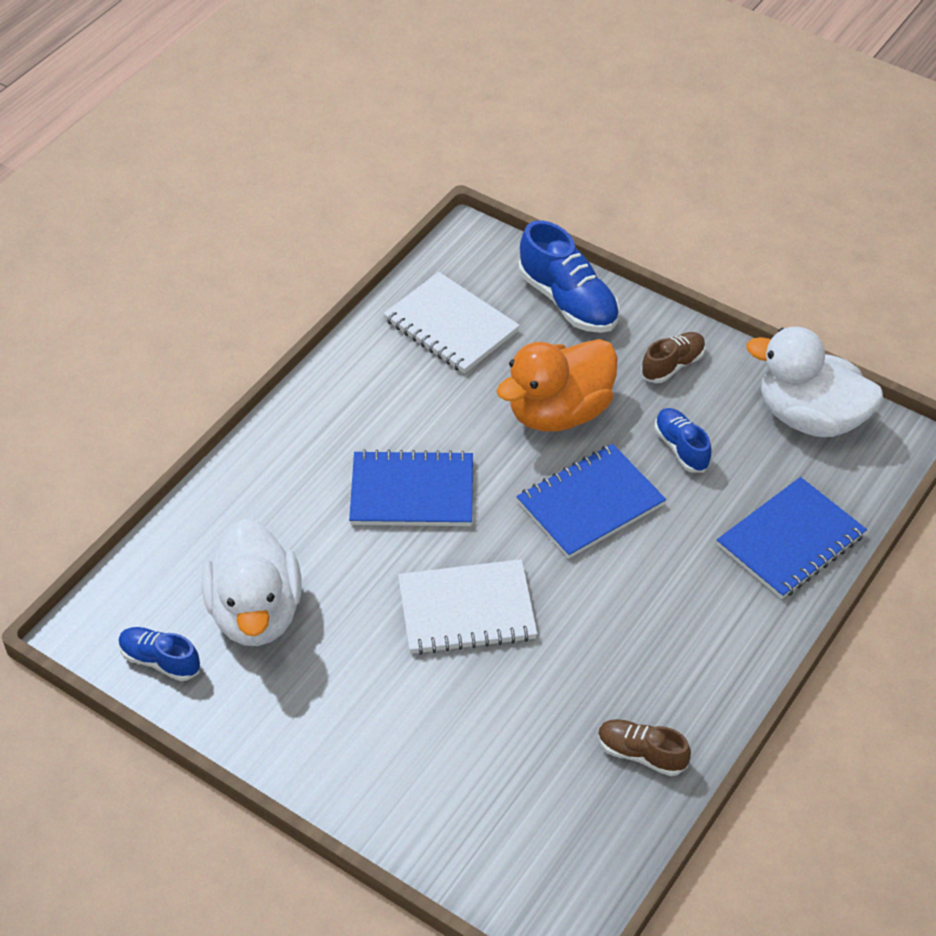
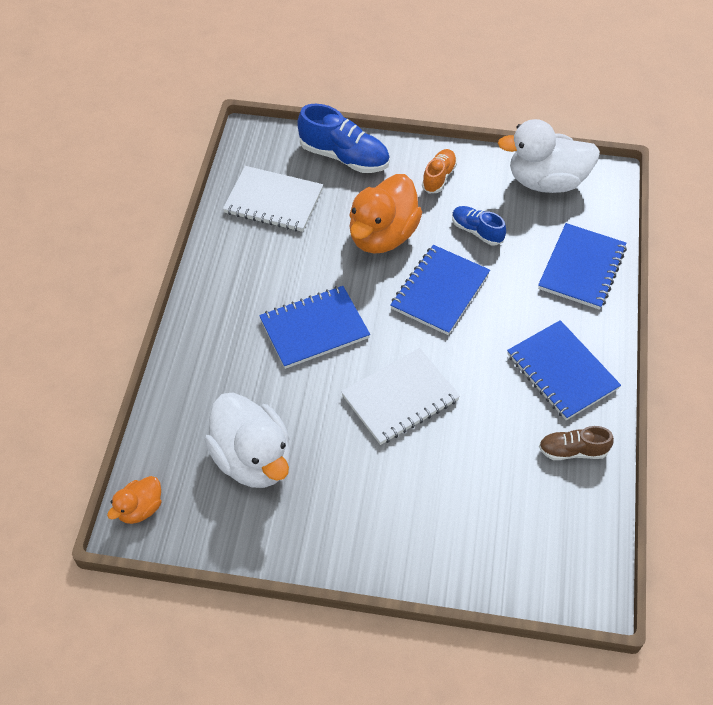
camera: 25 degrees left, 5 degrees up
blue shoe [119,627,200,681] -> none
brown shoe [641,332,705,383] -> orange shoe [422,149,457,193]
none -> orange duck [107,476,161,524]
none -> blue notebook [507,320,621,420]

